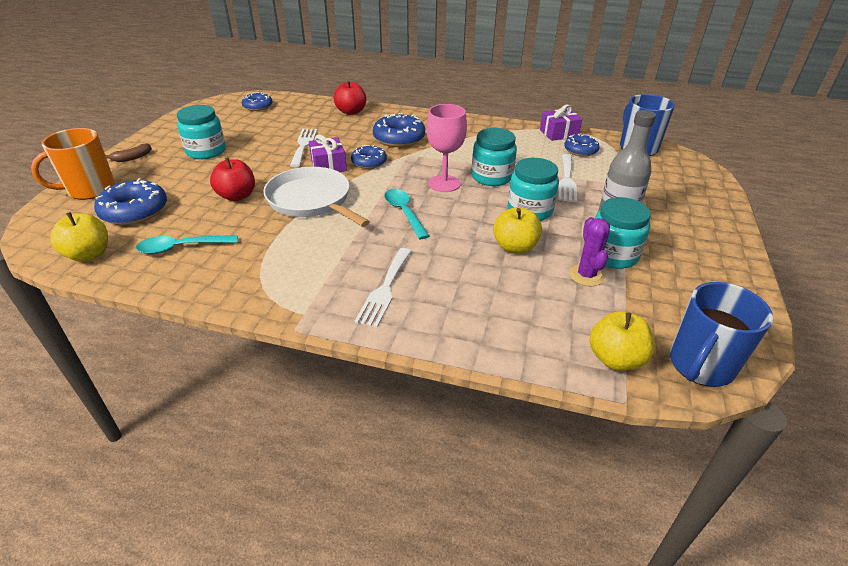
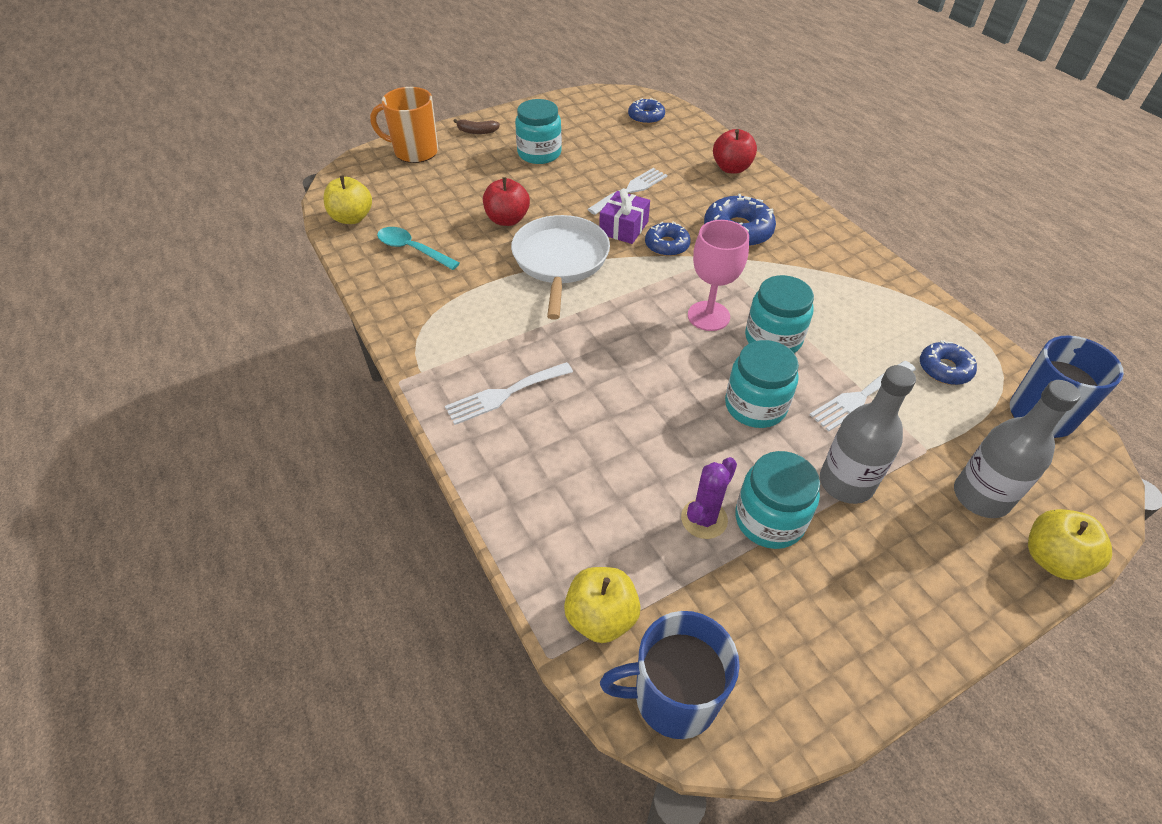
camera: 45 degrees right, 10 degrees up
blue donut [94,178,167,225] -> none
turquoise spoon [384,189,429,239] -> none
yellow apple [493,207,542,254] -> yellow apple moved to [1028,509,1112,580]
purple gift [540,105,582,141] -> none
none -> grey bottle [954,380,1081,518]

